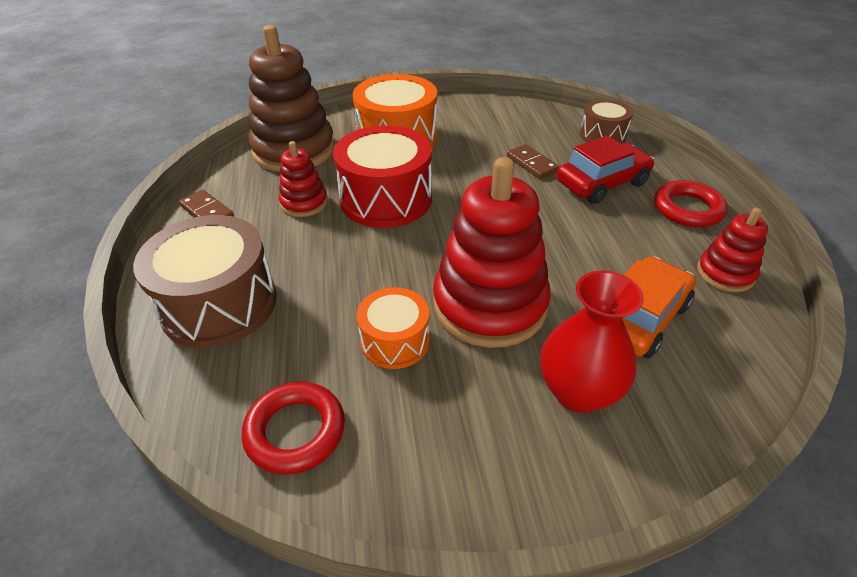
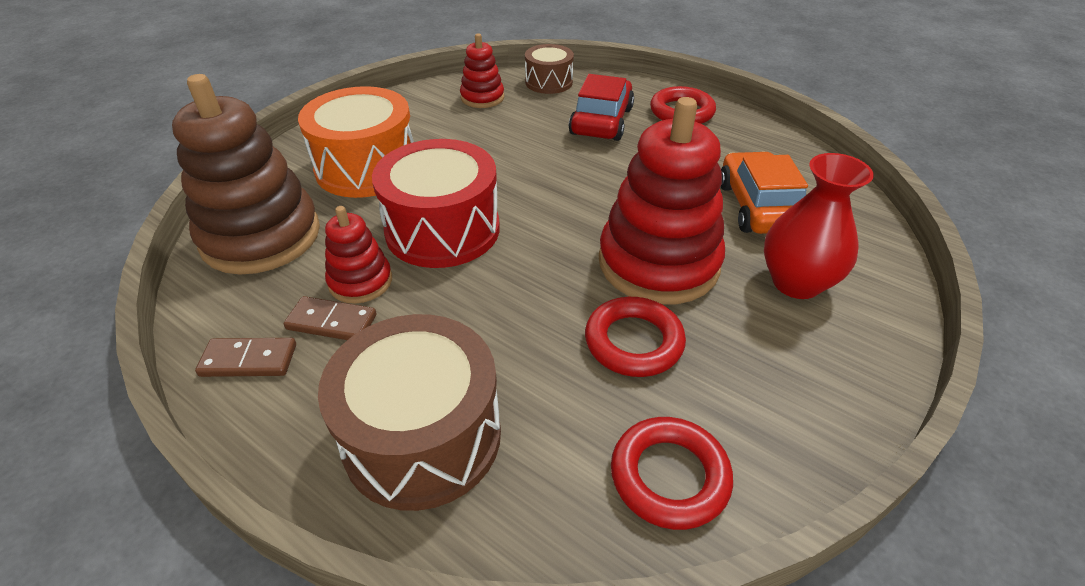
camera: 45 degrees left, 0 degrees up
orange drum [357,287,430,369] -> red ring [585,297,686,377]
brown domino [507,144,560,179] -> brown domino moved to [284,296,377,340]
red stacking toy [697,208,768,292] -> red stacking toy moved to [460,33,504,108]

